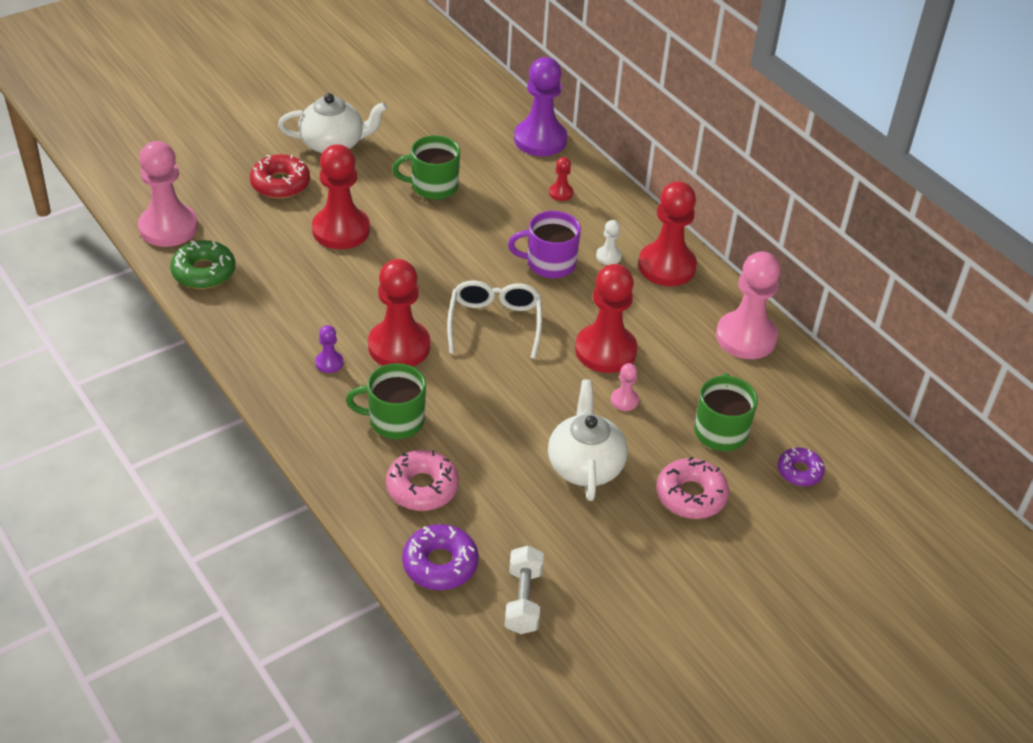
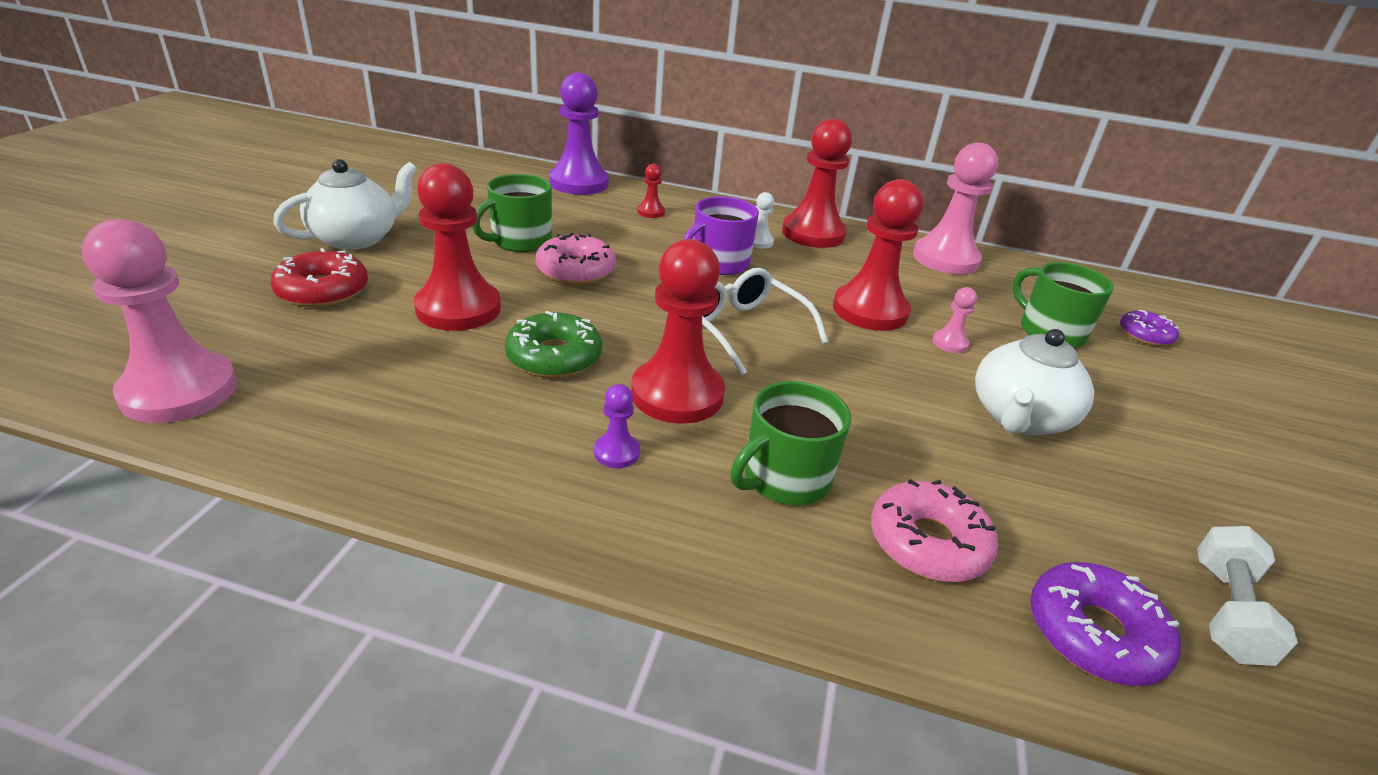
camera: 40 degrees left, 10 degrees down
green donut [170,240,235,289] -> green donut moved to [505,311,602,378]
white dumbbell [505,546,544,634] -> white dumbbell turned 60 degrees clockwise [1197,526,1298,666]
white teapot [548,380,628,501] -> white teapot turned 105 degrees counterclockwise [975,329,1094,435]
pink donut [657,457,729,519] -> pink donut moved to [536,233,616,285]

